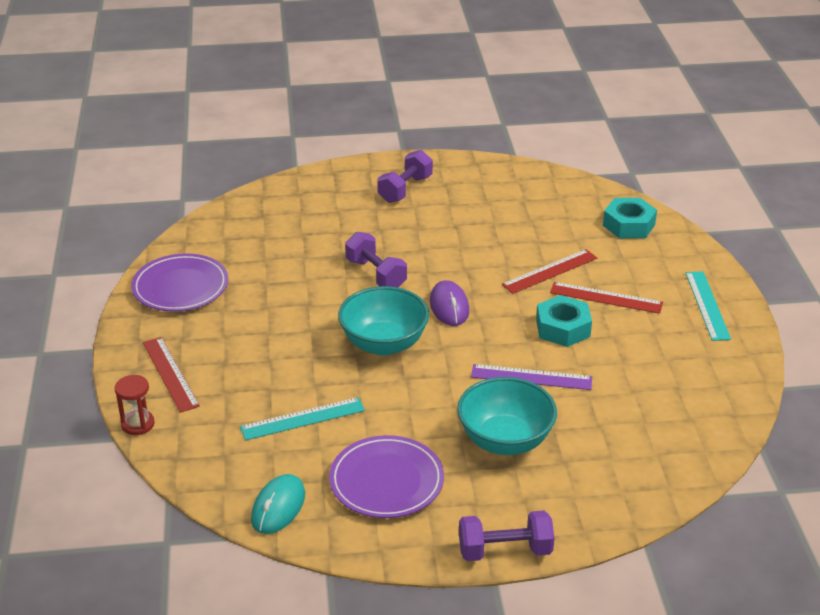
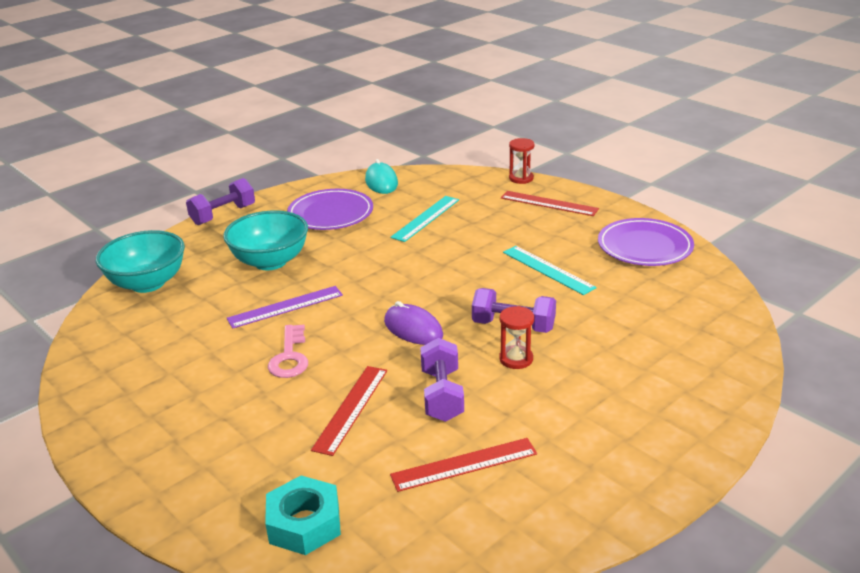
camera: 145 degrees right, 5 degrees down
turquoise bowl [338,286,429,356] -> turquoise bowl moved to [96,230,185,293]
purple dumbbell [377,150,433,203] -> purple dumbbell moved to [420,338,464,422]
turquoise nut [536,295,592,347] -> pink key [268,325,308,378]
red ruler [550,282,663,314] -> red ruler moved to [390,438,537,492]
turquoise ruler [685,272,731,341] -> turquoise ruler moved to [503,246,597,295]
none -> red hourglass [499,306,534,369]

